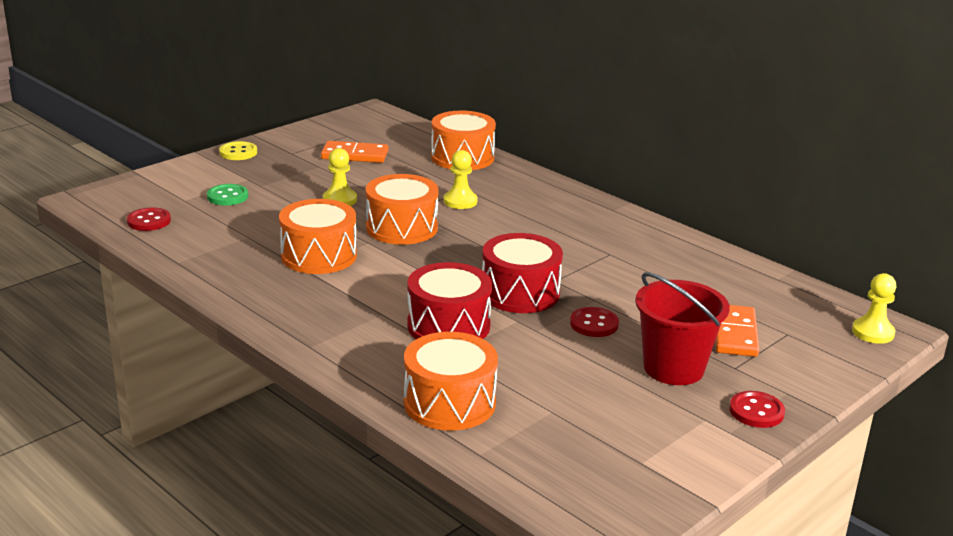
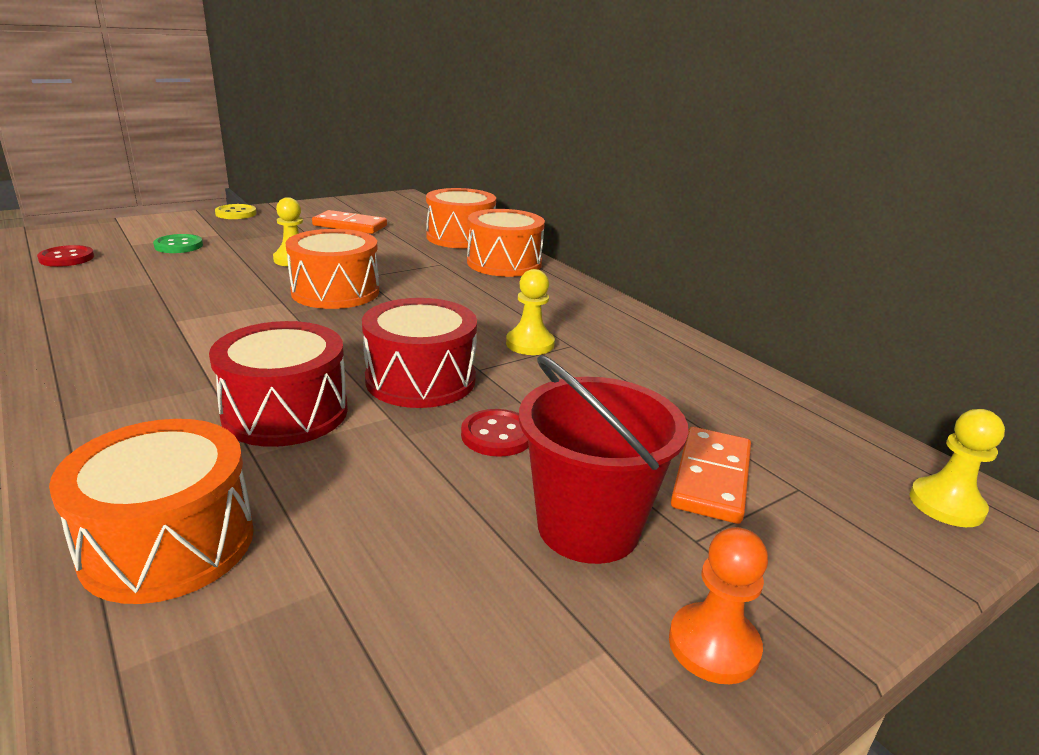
camera: 10 degrees right, 0 degrees up
orange drum [279,199,357,274] -> orange drum moved to [467,209,545,277]
yellow pawn [443,150,478,209] -> yellow pawn moved to [506,269,555,355]
red button [729,391,785,428] -> orange pawn [669,527,768,684]

